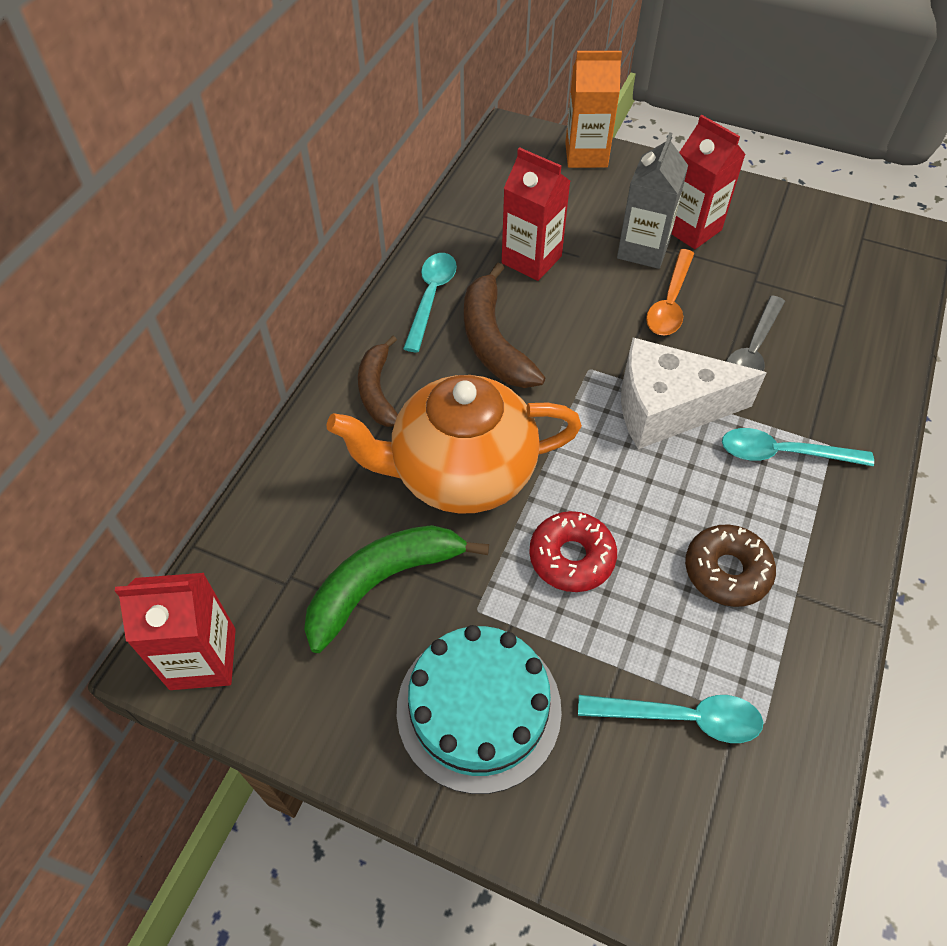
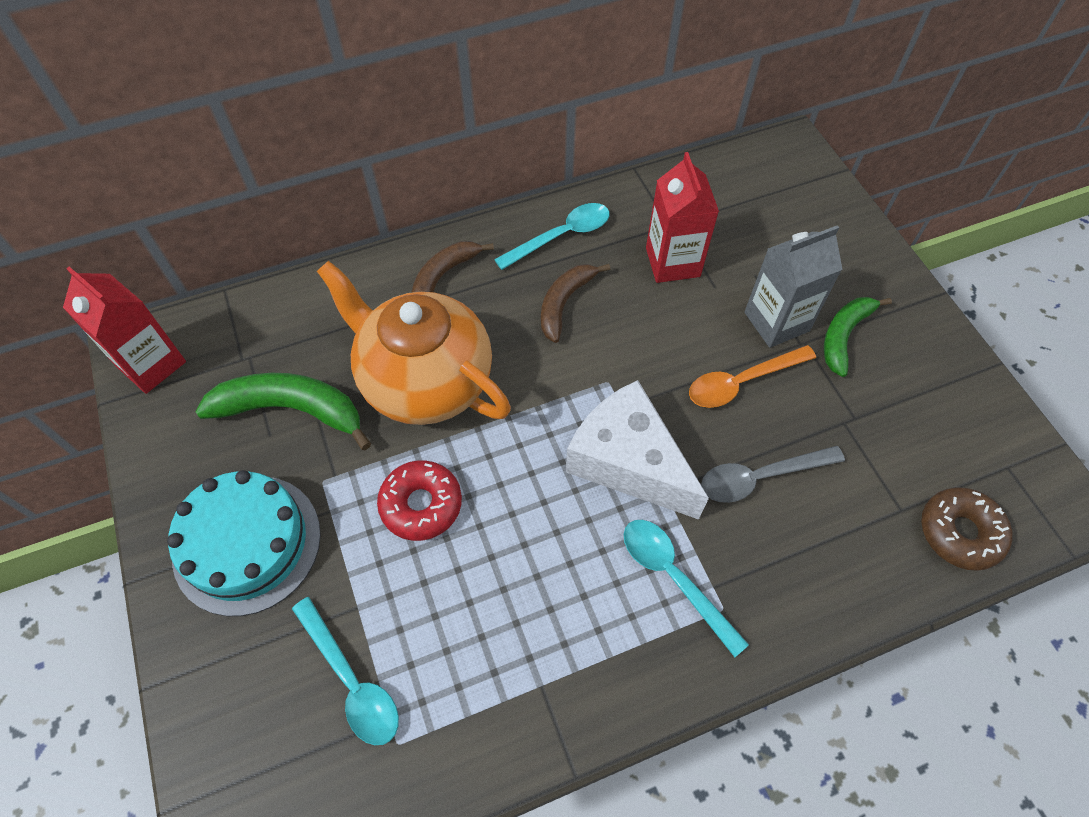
camera: 45 degrees right, 5 degrees up
brown banana [464,263,545,388] -> brown banana [541,264,610,343], size x0.66
orange carton [565,51,622,168] -> none
red carton [672,115,746,249] -> green banana [824,297,892,377]
brown donut [685,525,776,607] -> brown donut moved to [921,487,1013,571]

